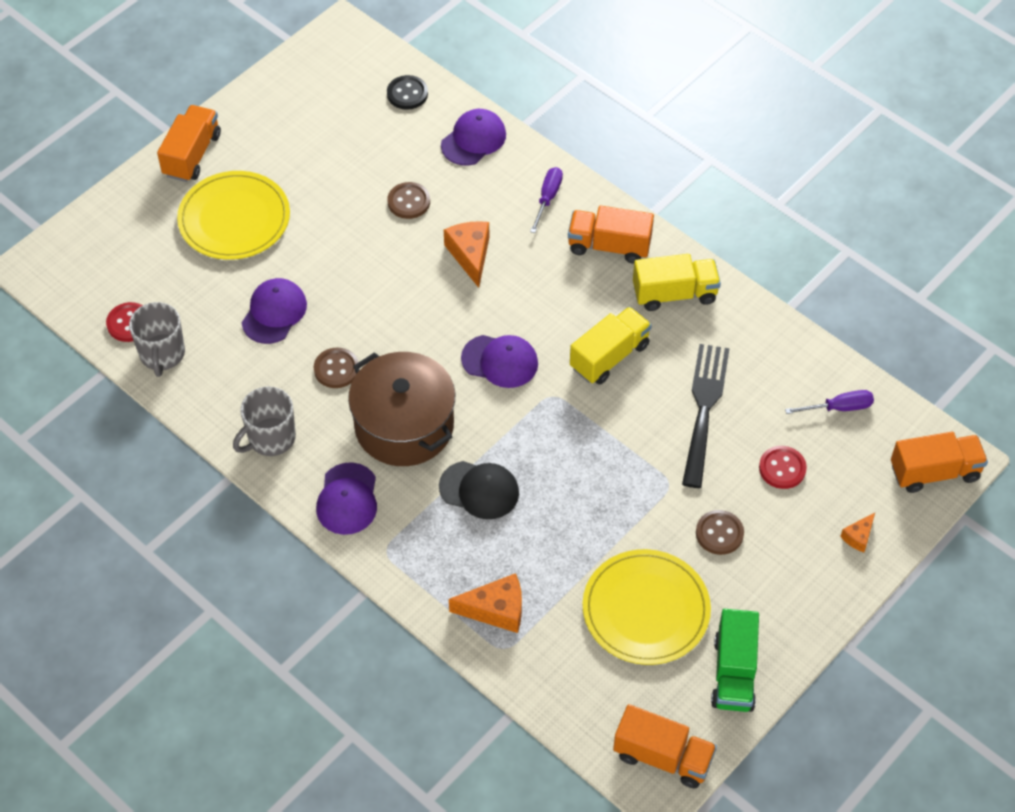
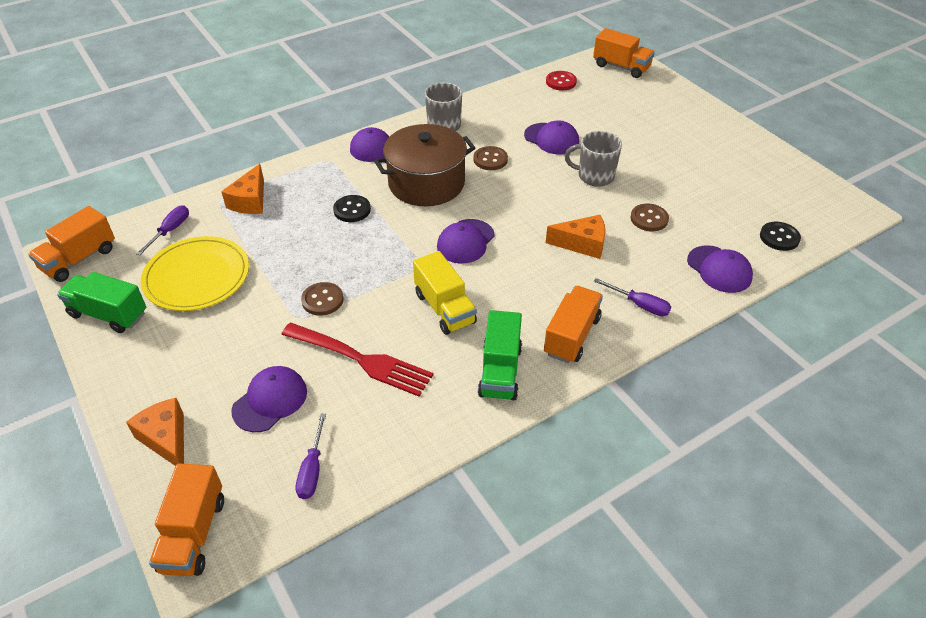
camera: 105 degrees right, 10 degrees down
grey mug [129,302,185,377] -> grey mug moved to [565,131,622,187]
orange truck [157,105,221,182] -> orange truck moved to [593,28,655,78]
yellow plate [177,171,290,260] -> none
black cap [439,461,519,519] -> black button [333,195,371,222]
yellow truck [633,254,721,311] -> green truck [478,310,522,400]
black fork [682,344,730,488] -> red fork [281,323,434,397]
brown button [696,510,744,555] -> brown button moved to [301,282,343,316]
red button [759,446,807,489] -> purple cap [231,366,307,432]
orange cheese [840,513,875,552] -> orange cheese [126,398,184,466], size x1.79
none -> purple screwdriver [136,206,189,255]

